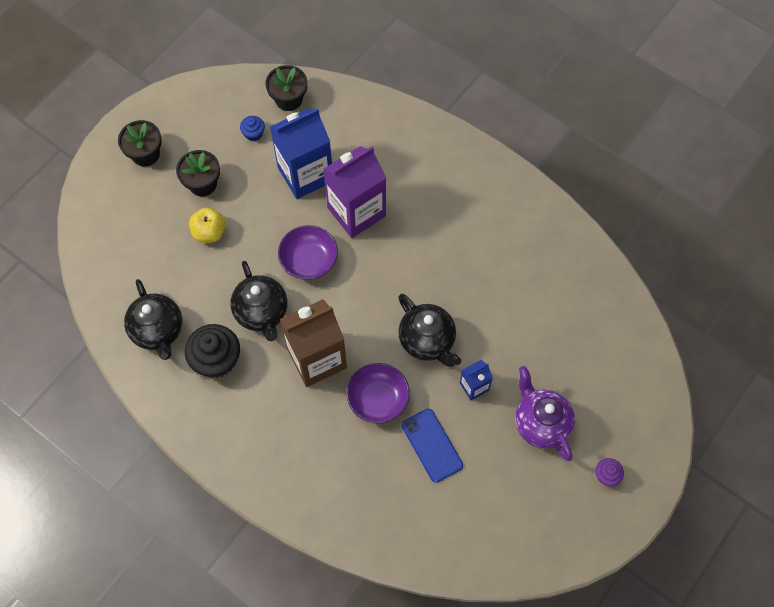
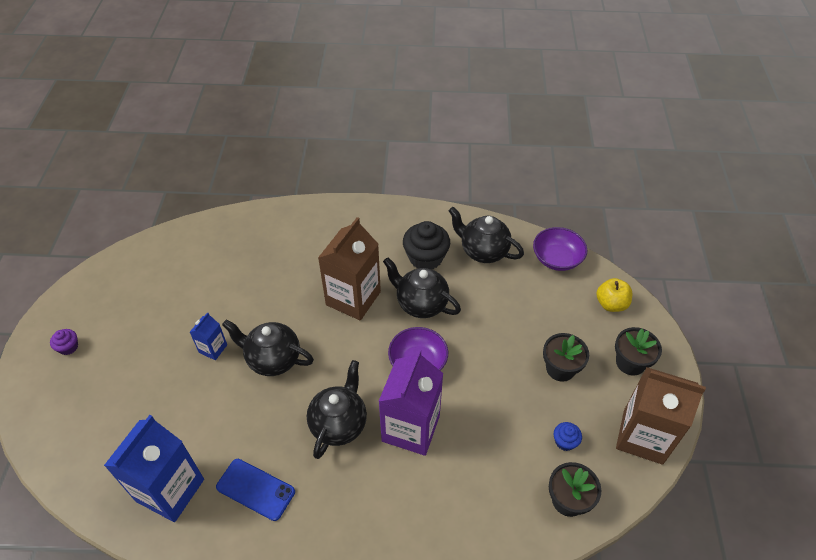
camera: 145 degrees right, 15 degrees down
yellow apple [189,207,226,243] -> yellow apple moved to [596,278,632,312]
blue carton [270,108,332,199] -> blue carton moved to [104,415,204,522]
purple bowl [346,363,410,423] -> purple bowl moved to [533,227,587,271]
blue phone [402,409,463,483] -> blue phone moved to [216,459,295,521]
purple teapot [515,366,575,461] -> none
none -> black teapot [307,360,367,459]
none -> brown carton [616,367,706,465]

